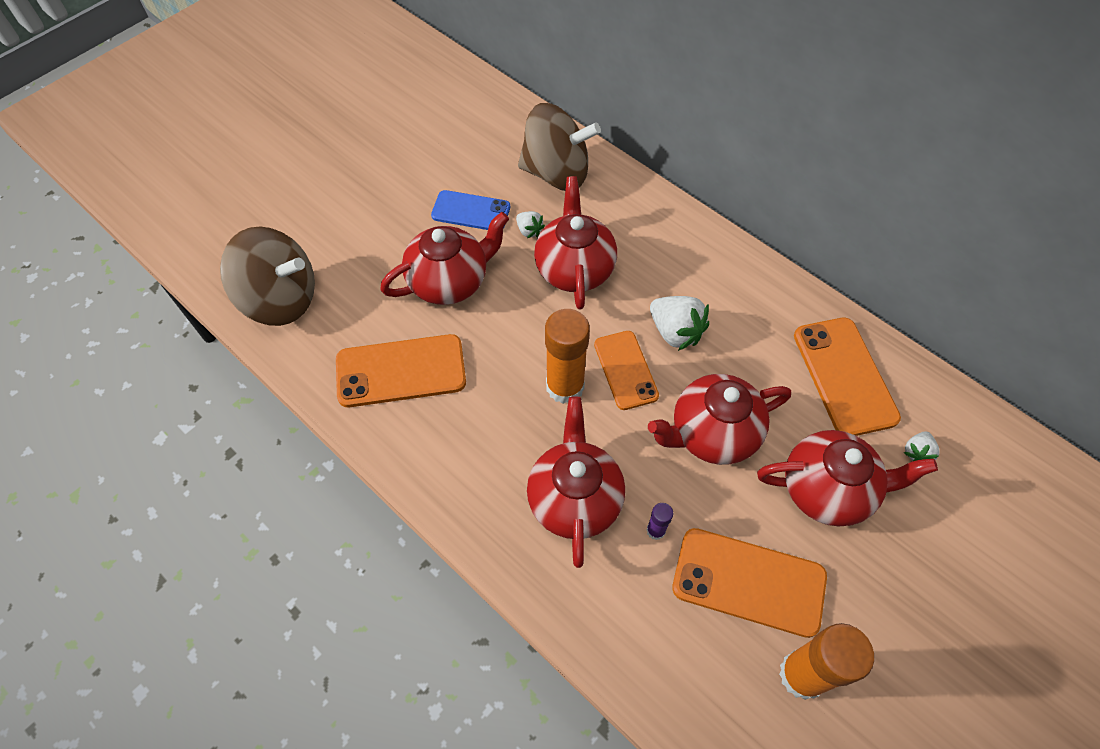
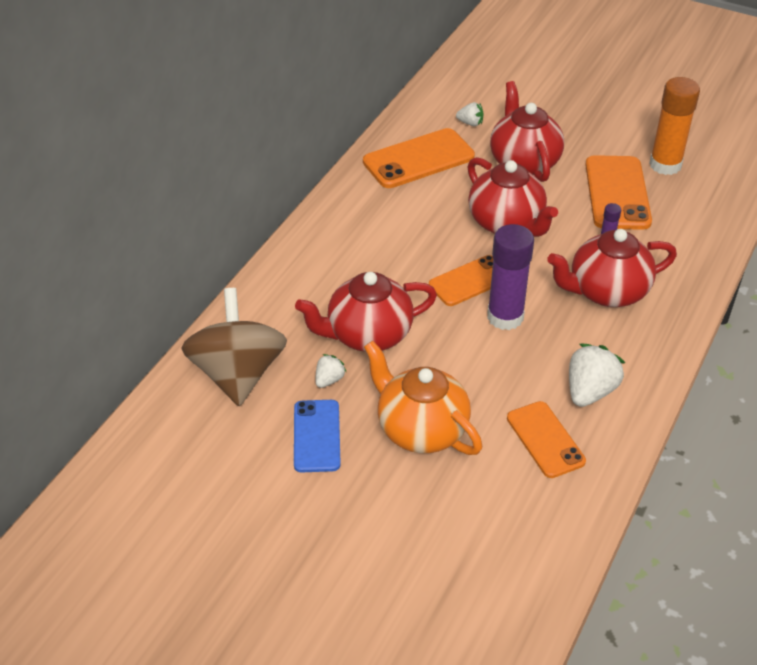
camera: 105 degrees left, 15 degrees down
brown spinning top [220,227,315,326] -> none
orange phone [336,334,466,407] -> orange phone [507,401,586,478], size x0.67
red teapot [380,212,509,305] -> orange teapot [364,341,482,455]
orange glue stick [545,309,590,404] -> purple glue stick [487,224,534,330]
white strawberry [650,296,709,351] -> white strawberry moved to [569,344,625,407]

